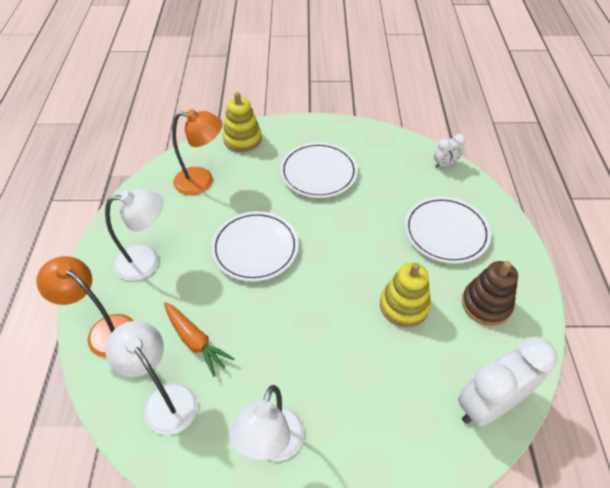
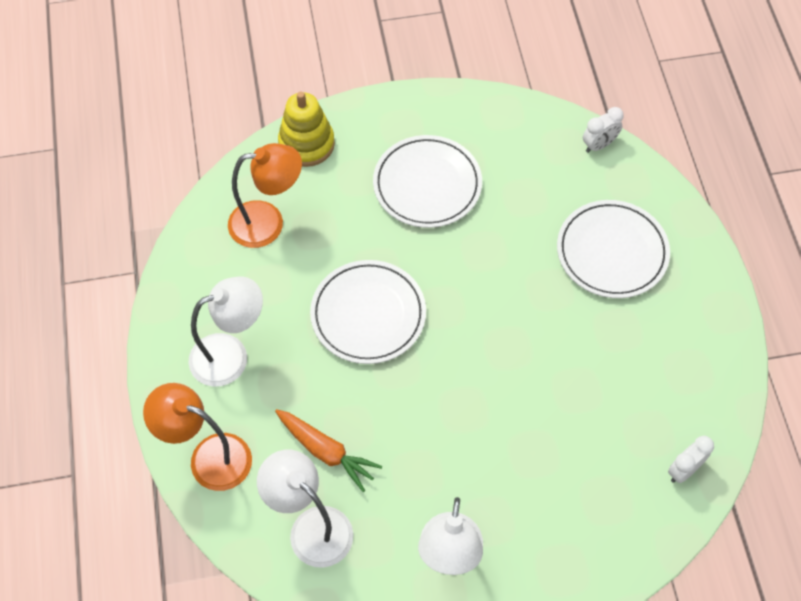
camera: 10 degrees left, 10 degrees up
yellow stacking toy [380,263,431,327] -> none
white clock [458,337,557,426] -> white clock [668,436,714,483], size x0.48
brown stacking toy [462,261,518,326] -> none

